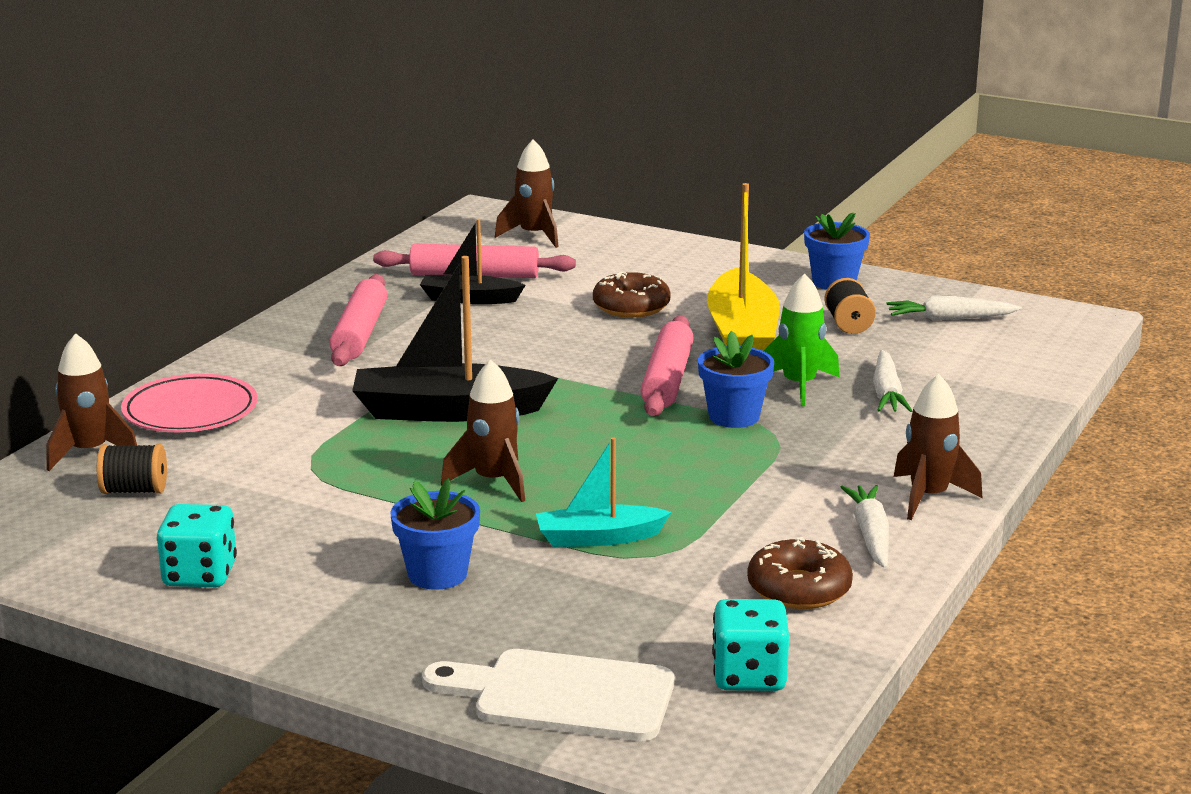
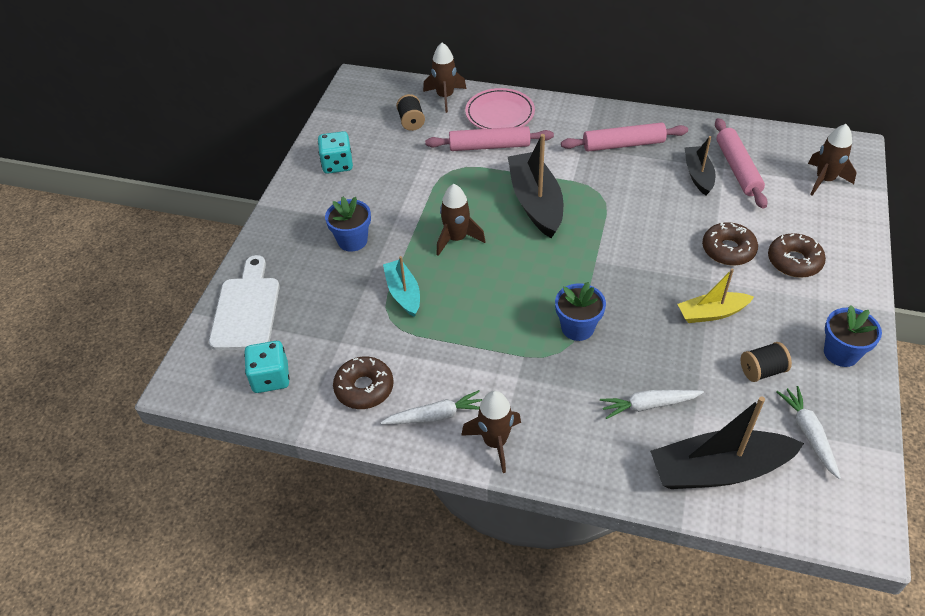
camera: 80 degrees right, 25 degrees up
pink rolling pin [640,316,694,416] -> pink rolling pin moved to [425,126,554,151]
yellow boat [707,183,780,351] -> yellow boat [678,269,754,323], size x0.59
green rocket [764,273,839,406] -> none
none -> black boat [650,396,804,489]
none -> brown donut [768,233,826,278]

